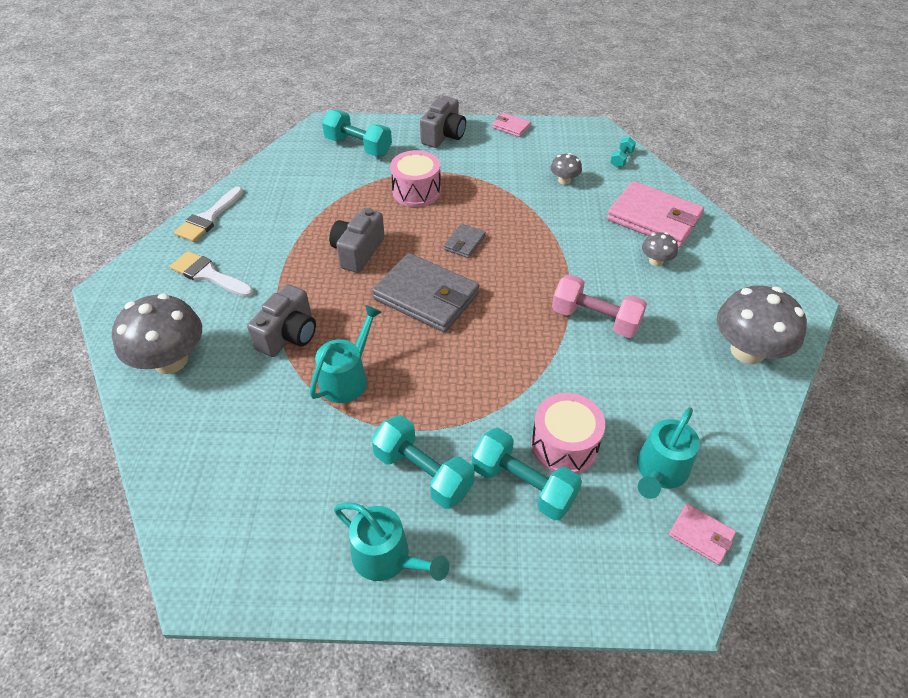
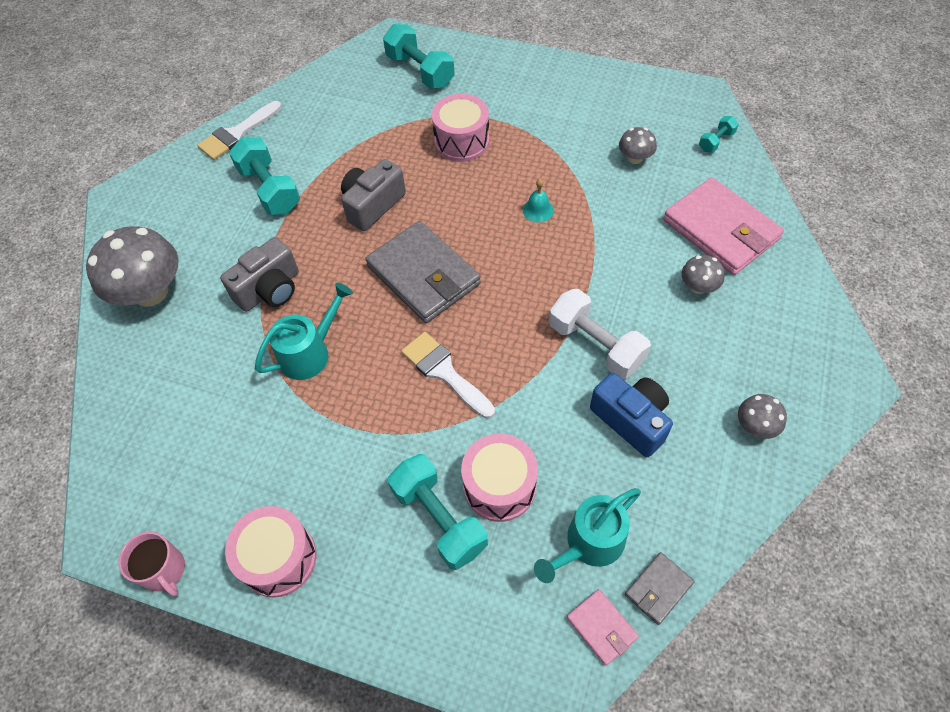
camera: 20 degrees right, 10 degrees up
white brush [170,251,254,297] -> white brush moved to [401,332,495,419]
turquoise watering can [334,503,449,581] -> pink drum [225,506,316,598]
turquoise dumbbell [371,415,475,509] -> turquoise dumbbell moved to [229,138,300,215]
grey camera [420,96,466,148] -> none
grey wallet [444,224,486,258] -> grey wallet moved to [625,552,695,625]
pink wallet [492,113,531,137] -> none
pink dumbbell [552,274,647,338] -> white dumbbell [549,289,651,379]
grey mushroom [717,285,807,364] -> grey mushroom [738,394,787,439], size x0.48
none -> pink mug [118,532,185,596]
none -> turquoise bell [523,179,554,222]
none -> blue camera [590,373,673,457]

